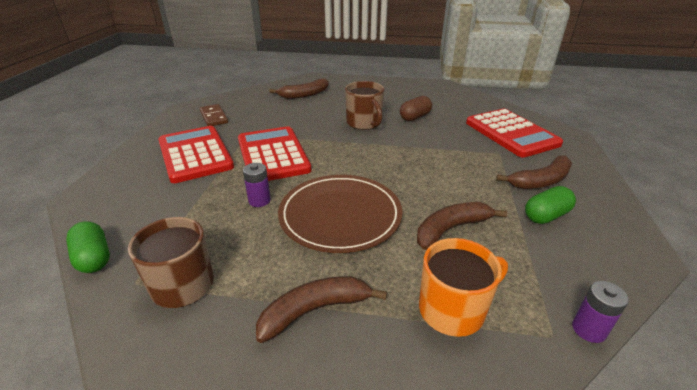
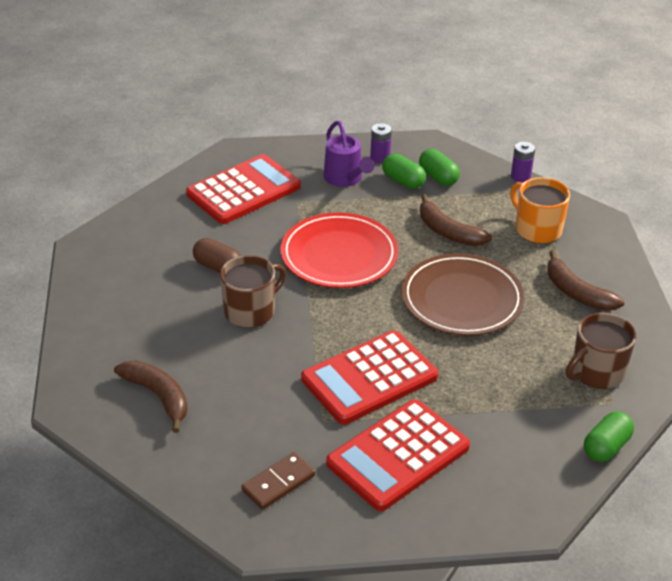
camera: 105 degrees left, 5 degrees up
purple battery [243,163,271,207] -> purple battery moved to [370,123,392,163]
brown banana [496,155,572,189] -> purple watering can [323,121,374,187]
none -> red plate [280,213,398,288]
none -> green capsule [419,149,460,186]

